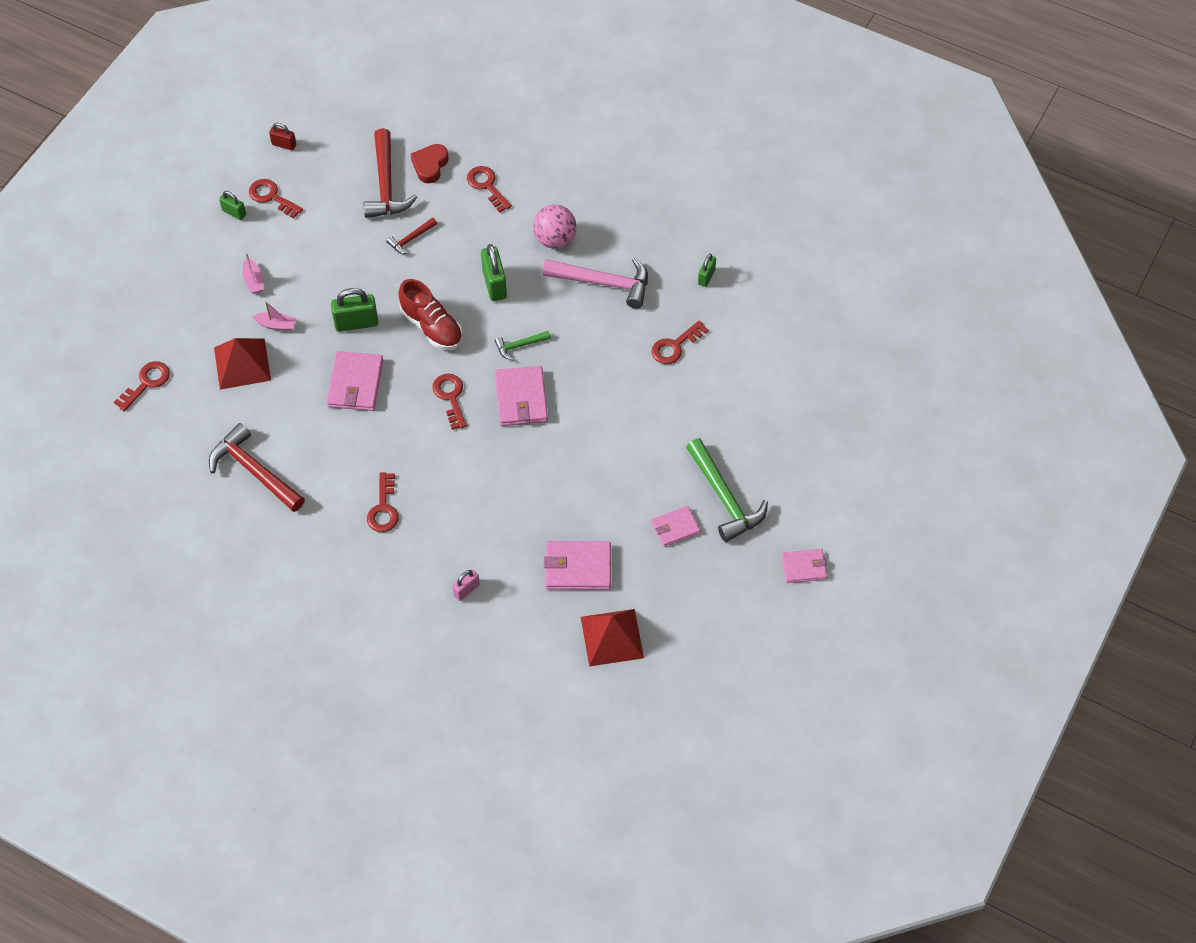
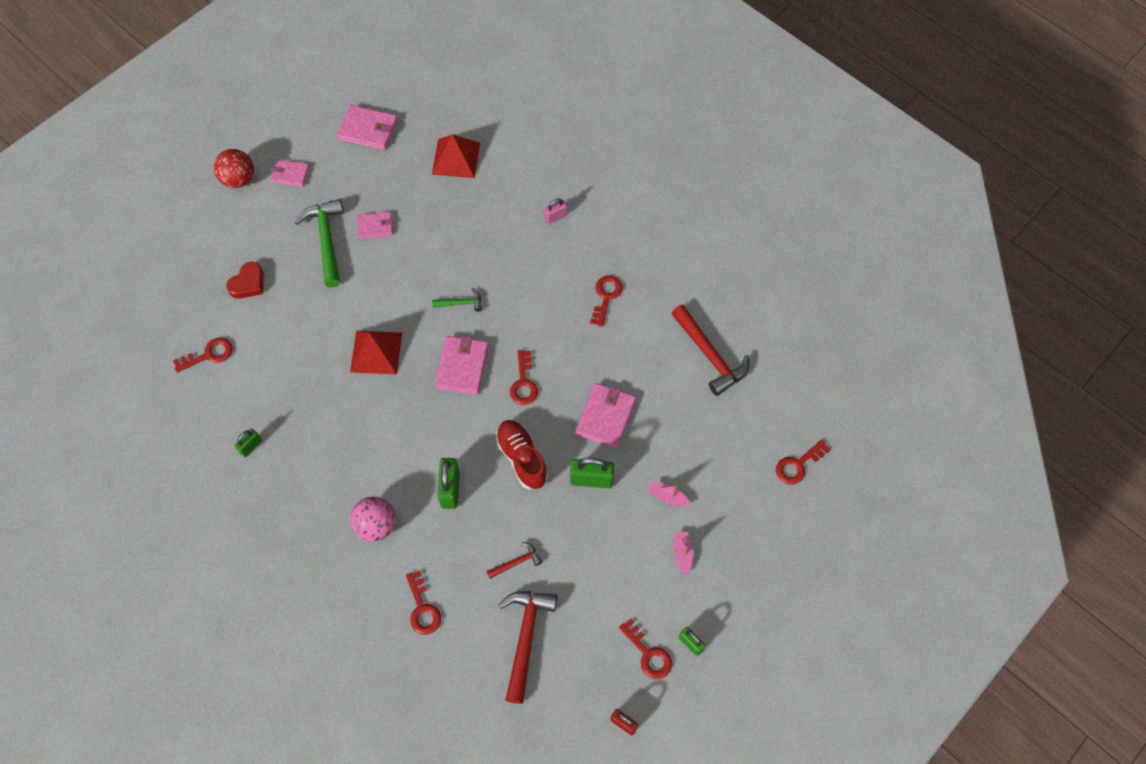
camera: 165 degrees left, 5 degrees up
red pyramid [214,338,271,390] -> red pyramid moved to [350,331,402,375]
red heart [411,144,449,183] -> red heart moved to [226,262,264,299]
green hammer [495,331,551,360] -> green hammer moved to [432,288,482,312]
pink hammer [542,258,648,309] -> none
pink wallet [544,541,611,590] -> pink wallet moved to [336,105,398,150]
red key [652,321,708,364] -> red key moved to [173,338,233,373]
none -> red ball [214,149,254,188]

